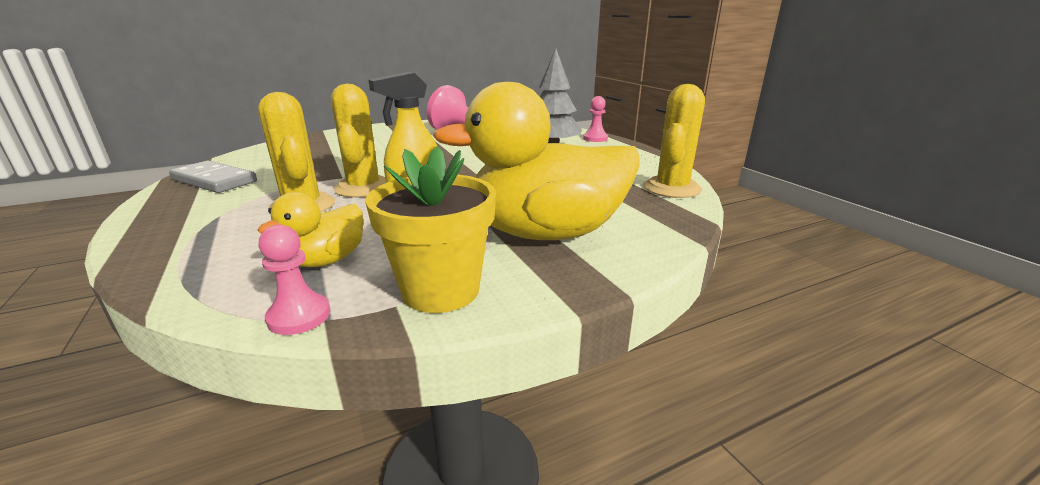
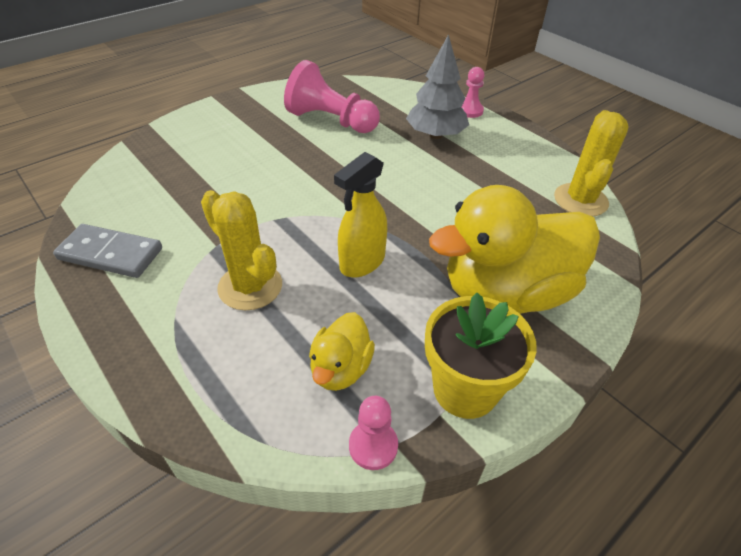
camera: 15 degrees left, 20 degrees up
yellow cactus [331,84,386,197] -> none

